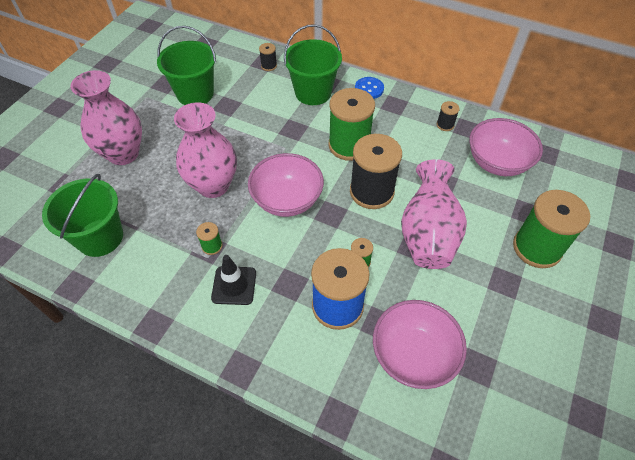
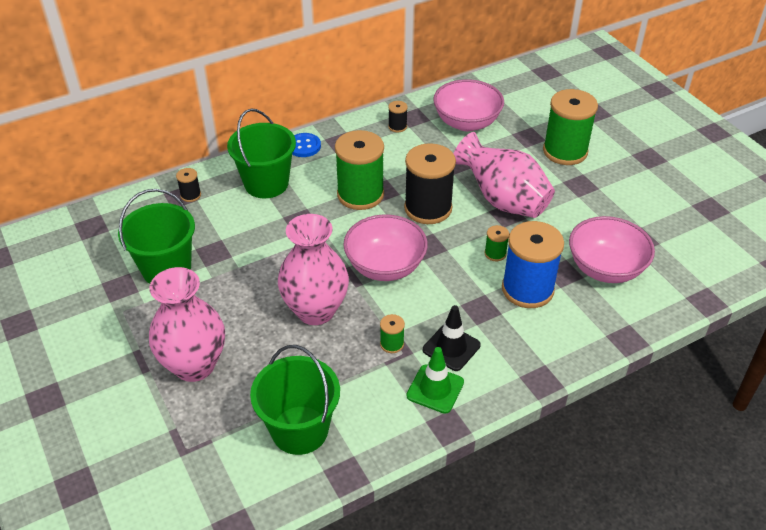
camera: 55 degrees left, 10 degrees down
none -> green traffic cone [406,347,464,414]

